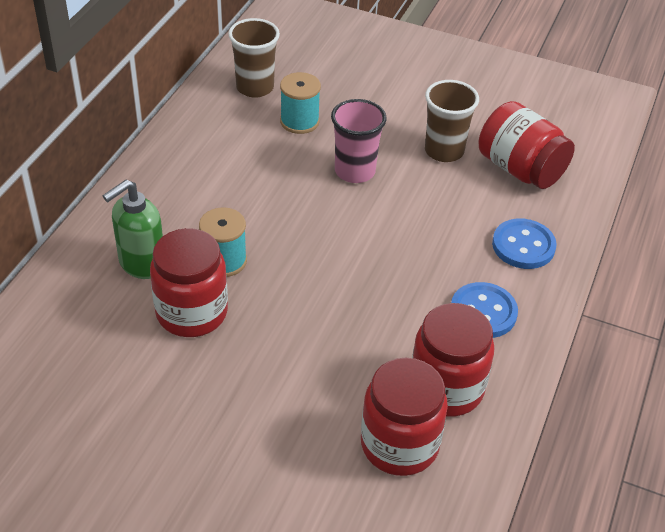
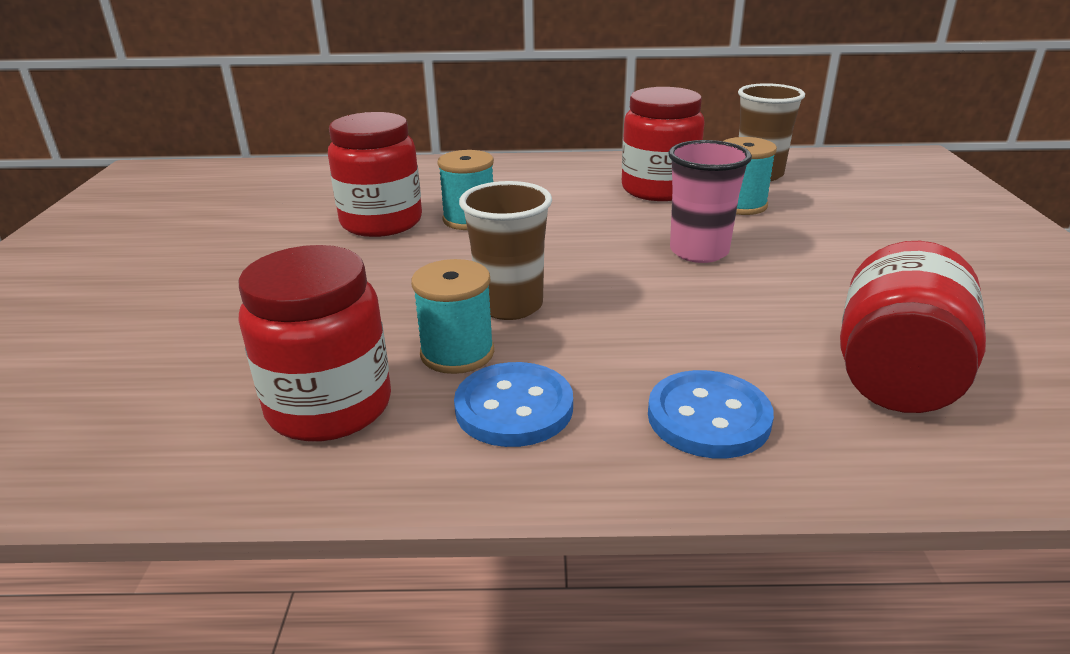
camera: 70 degrees right, 15 degrees down
green soap dispenser [103,180,163,279] -> none
red jar [361,358,448,476] -> red jar moved to [622,87,705,201]
brown cup [425,80,479,162] -> brown cup moved to [459,181,552,320]
none -> turquoise spool [411,259,494,374]

